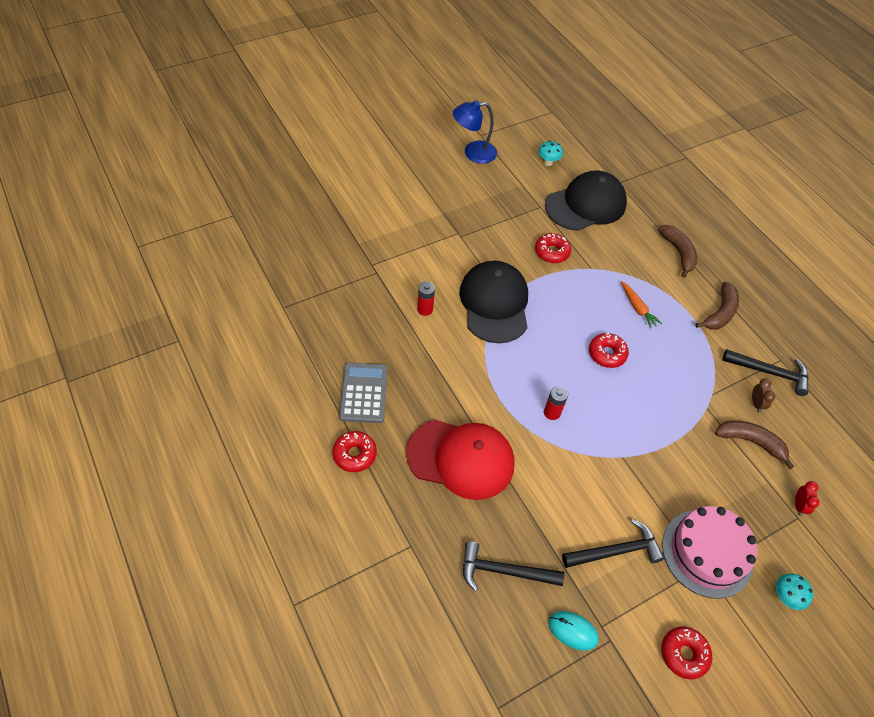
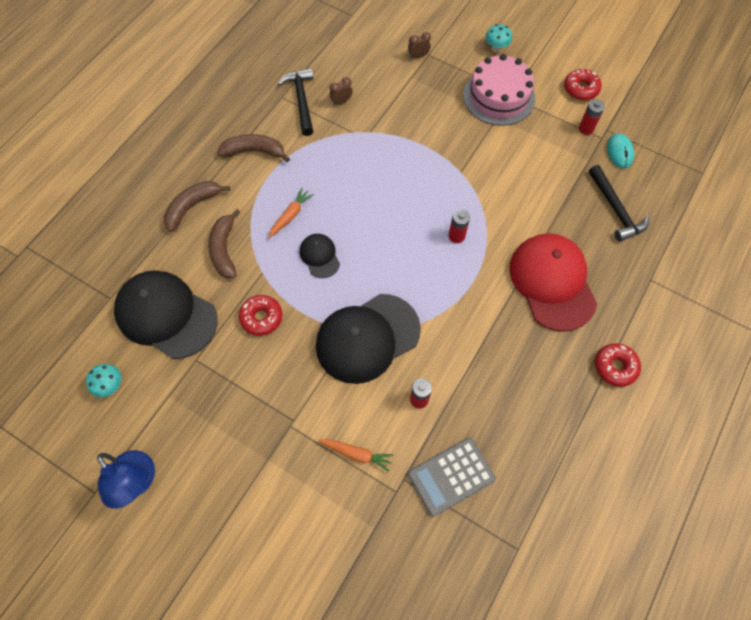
camera: 115 degrees left, 10 degrees up
grey calculator [339,363,388,423] -> grey calculator moved to [408,438,496,517]
black hammer [562,519,664,568] -> none
red donut [589,333,629,368] -> none
brown banana [715,420,794,469] -> brown banana moved to [208,209,241,278]
red clock [795,481,820,516] -> brown clock [408,32,431,59]
none -> black cap [300,234,340,278]
none -> orange carrot [318,439,394,472]
none -> red battery [579,99,605,135]

